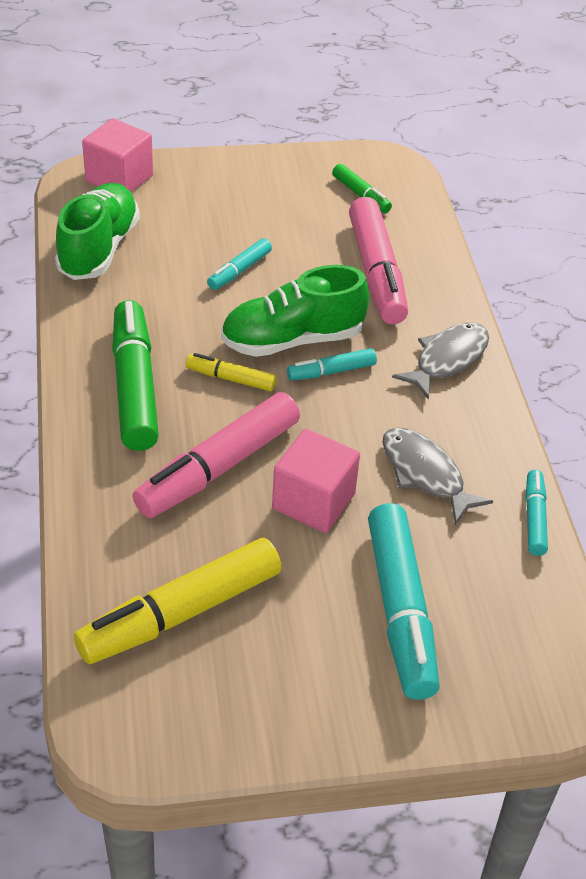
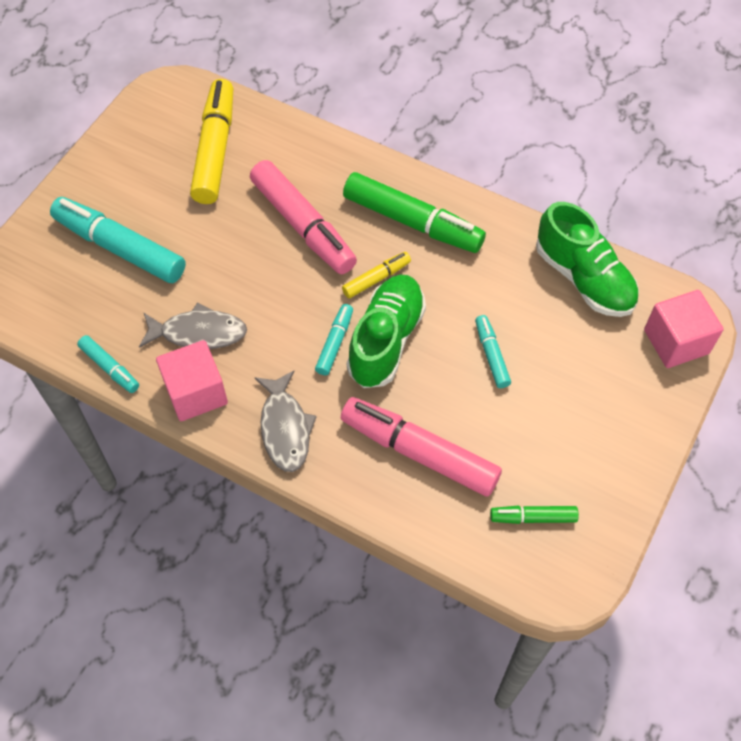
camera: 130 degrees right, 15 degrees up
pink marker [132,392,300,518] -> pink marker turned 150 degrees clockwise [250,160,357,274]
pink cube [272,429,360,533] -> pink cube moved to [156,340,228,421]

